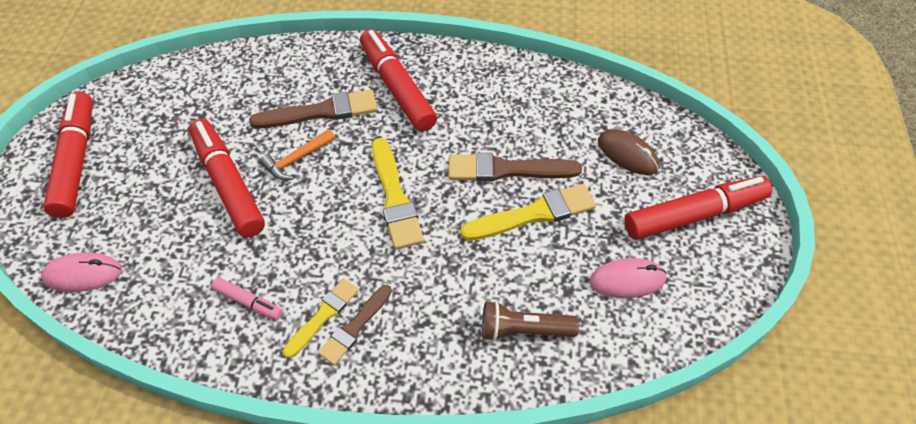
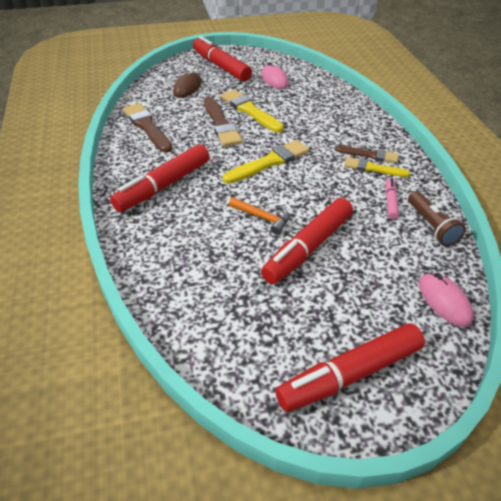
camera: 110 degrees left, 10 degrees down
brown brush [249,90,377,128] -> brown brush moved to [123,103,172,153]
brown flashlight [482,301,579,341] -> brown flashlight moved to [408,191,466,246]

